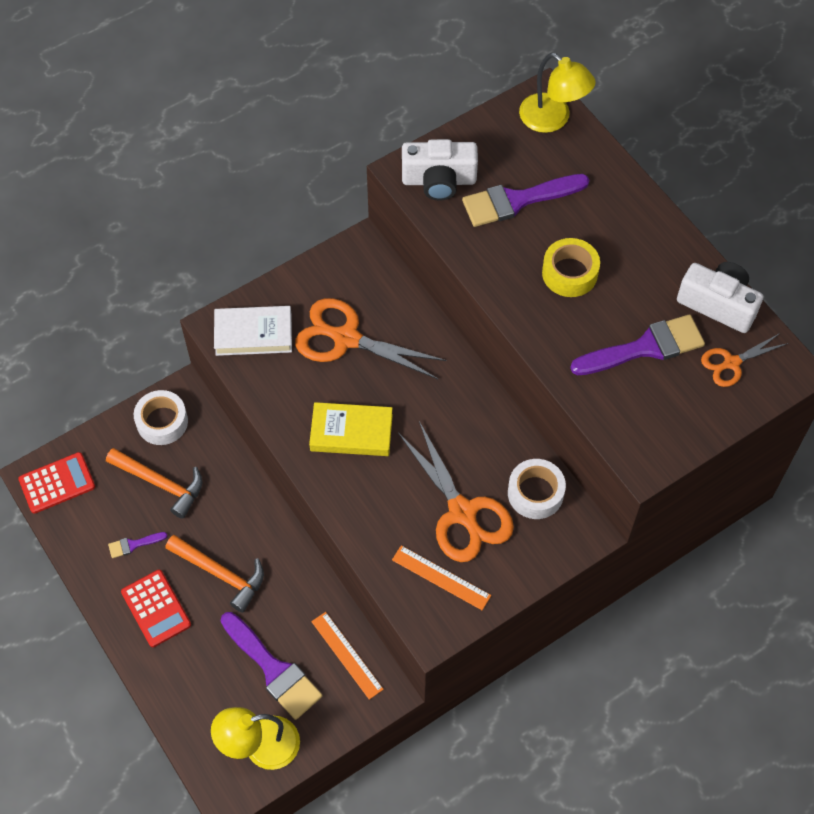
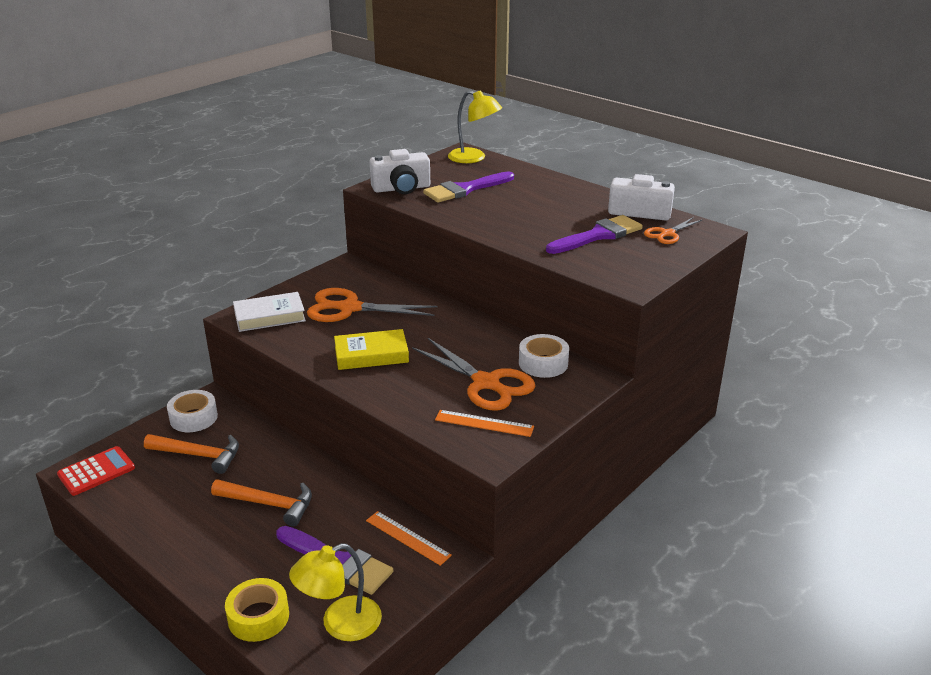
camera: 15 degrees left, 30 degrees down
purple brush [108,532,167,558] -> none
red calculator [121,570,191,647] -> none
yellow tape [542,238,600,297] -> yellow tape moved to [225,578,289,642]

